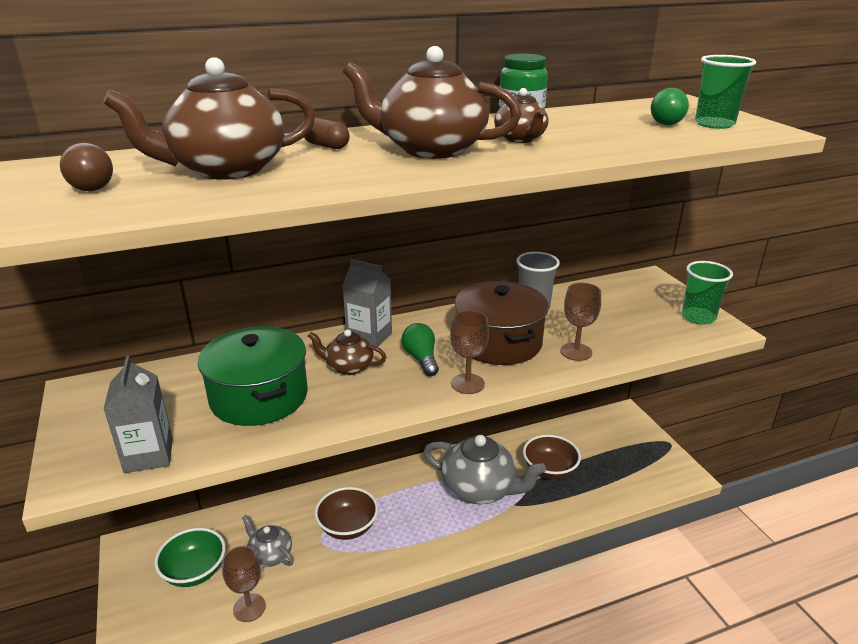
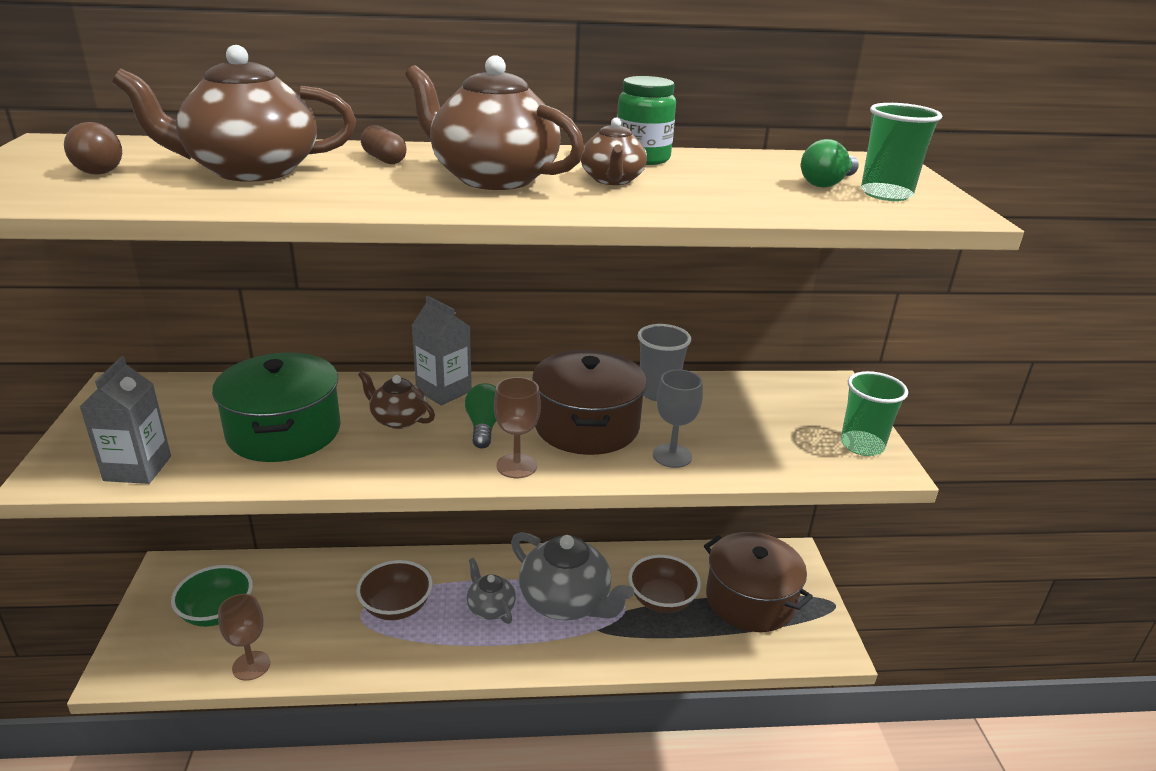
camera: 15 degrees right, 0 degrees up
grey teapot [242,515,293,567] -> grey teapot moved to [466,558,516,624]
brown goblet [561,283,601,361] -> grey goblet [653,369,703,468]
none -> brown pot [704,532,813,632]

